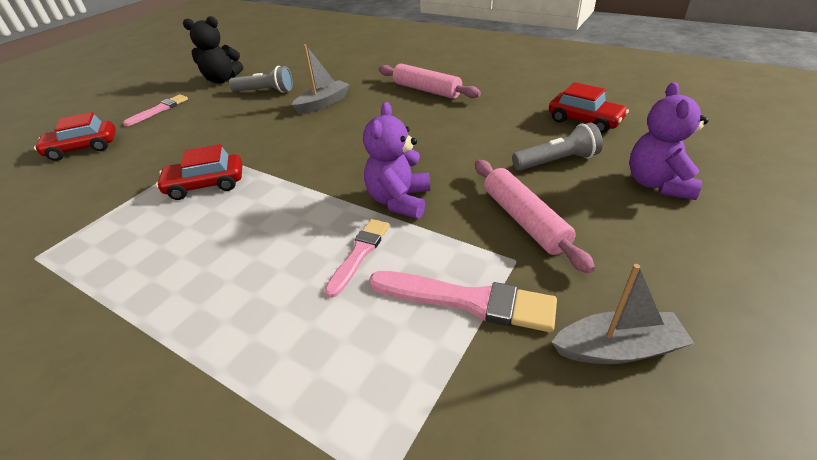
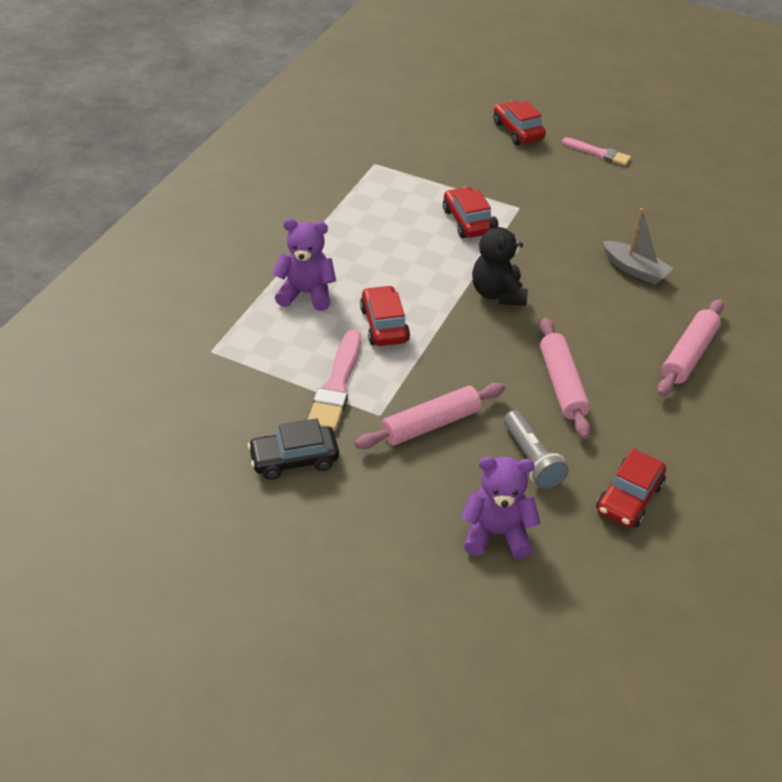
camera: 80 degrees right, 5 degrees up
black teddy bear [183,16,243,83] -> black teddy bear moved to [472,216,528,306]
grey flashlight [229,66,293,93] -> none
pink brush [325,219,390,298] -> red car [360,285,410,346]
purple teddy bear [363,102,430,219] -> purple teddy bear moved to [272,219,336,311]
grey boat [552,264,694,364] -> black car [248,418,339,480]
none -> pink rolling pin [540,318,591,439]

